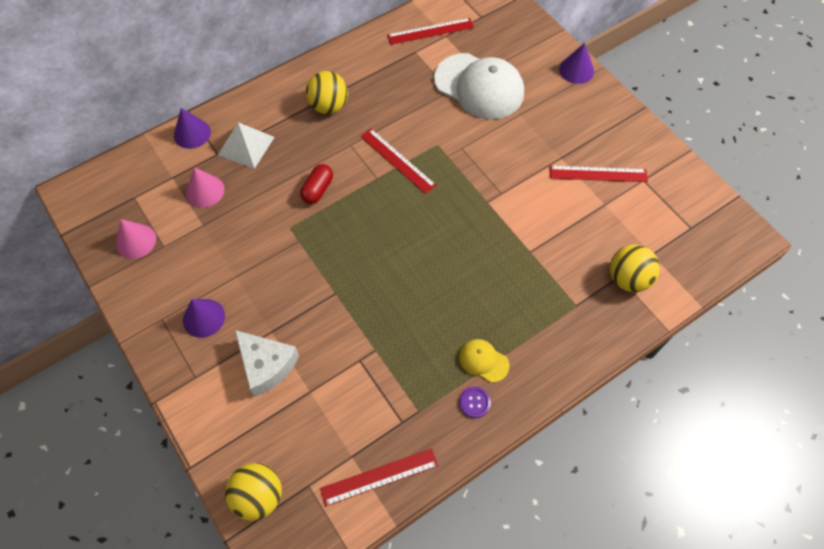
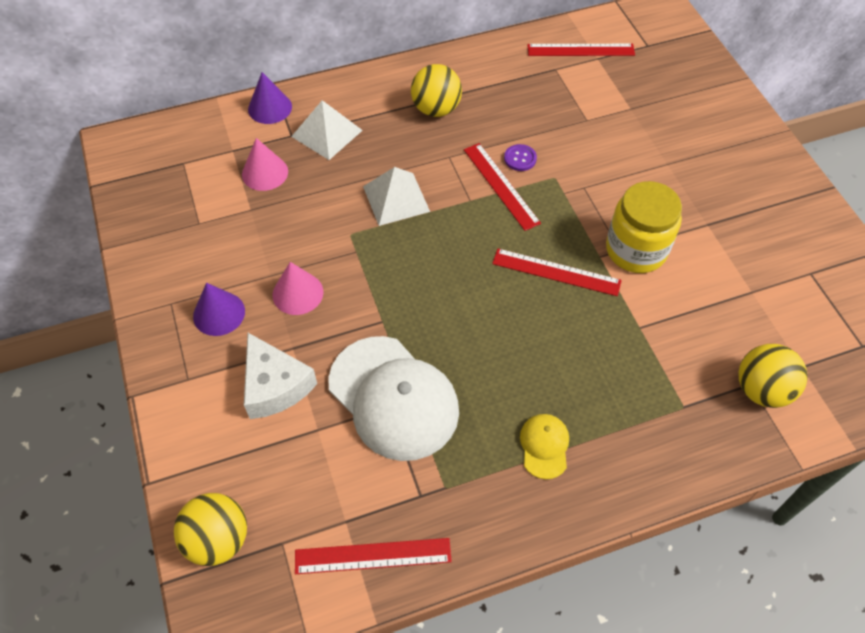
camera: 15 degrees right, 5 degrees down
pink cone [116,219,156,259] -> pink cone moved to [272,262,324,315]
red capsule [300,164,333,204] -> white pyramid [363,167,430,226]
white cap [434,53,524,119] -> white cap moved to [328,336,459,461]
yellow cap [459,339,509,383] -> yellow cap turned 45 degrees clockwise [520,414,569,479]
purple button [459,387,491,418] -> purple button moved to [504,144,537,171]
red ruler [550,166,648,182] -> red ruler moved to [492,249,622,296]
purple cone [559,43,594,84] -> none
none -> yellow jar [606,181,682,273]

